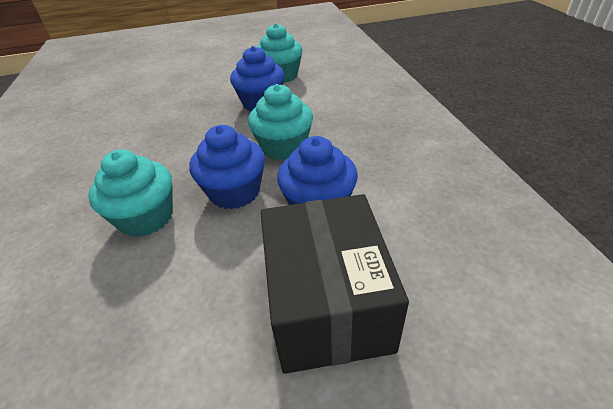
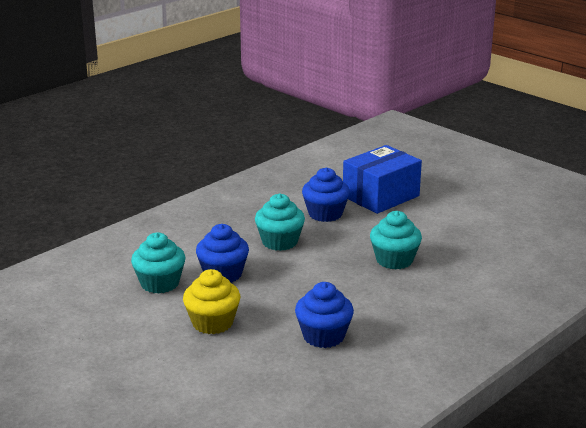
camera: 125 degrees left, 15 degrees down
blue cupcake [190,125,265,209] -> blue cupcake moved to [295,282,354,348]
black box [261,194,409,374] -> blue box [343,145,422,214]
none -> yellow cupcake [183,269,240,334]

